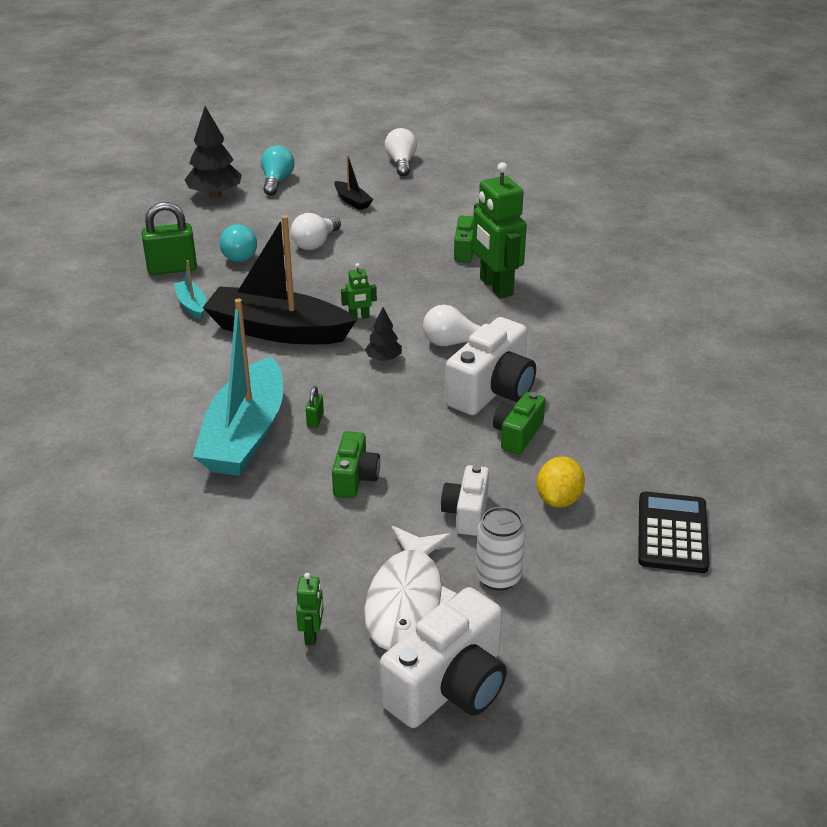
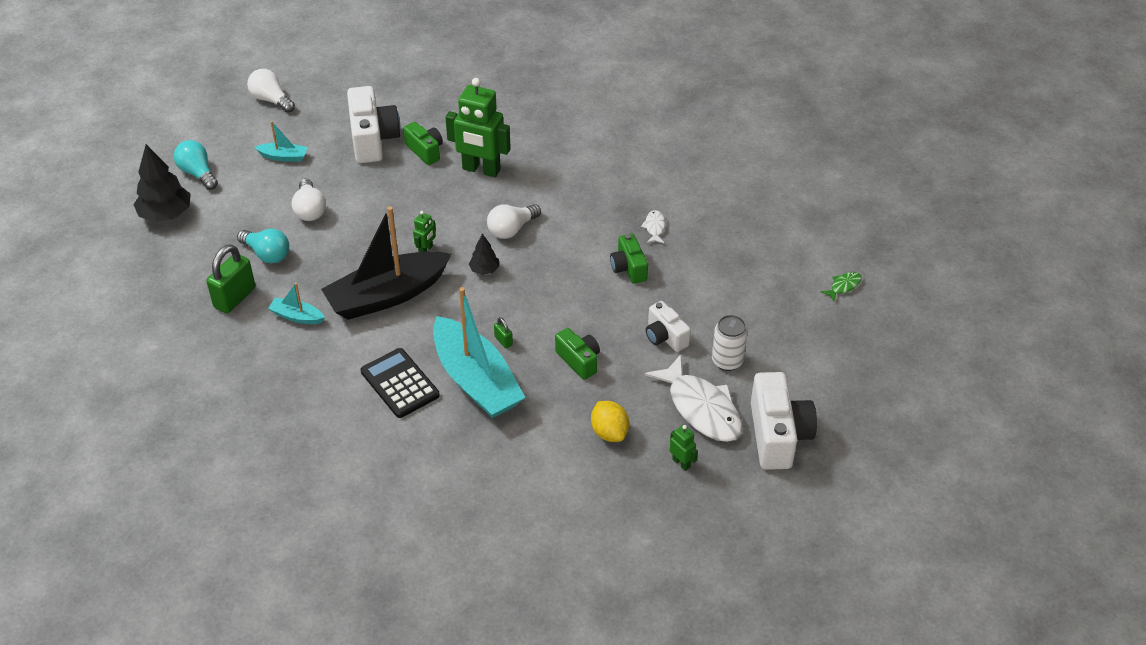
camera: 45 degrees left, 10 degrees up
black boat [334,155,373,210] -> turquoise boat [255,121,308,162]
white camera [445,317,536,415] -> white camera moved to [347,86,400,163]
yellow lemon [537,456,585,508] -> yellow lemon moved to [591,401,629,442]
black calculator [638,492,710,573] -> black calculator moved to [361,348,440,418]
none -> white fish [641,210,665,243]
none -> green fish [821,272,862,301]

